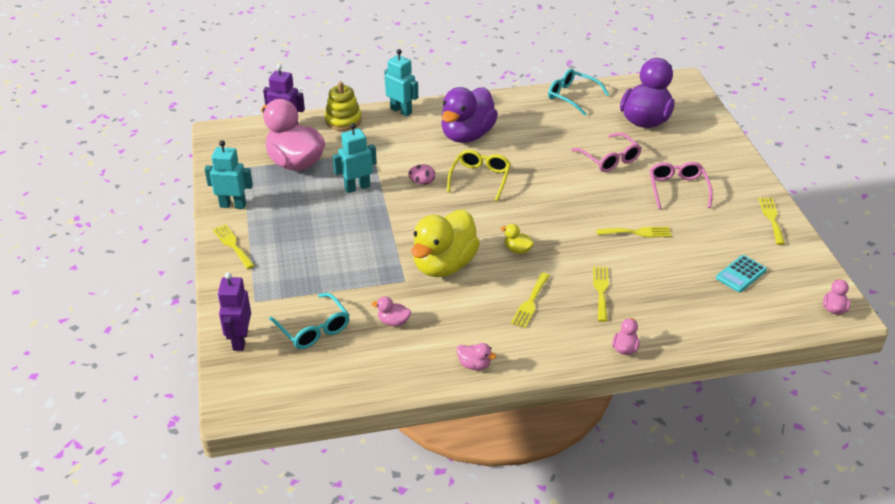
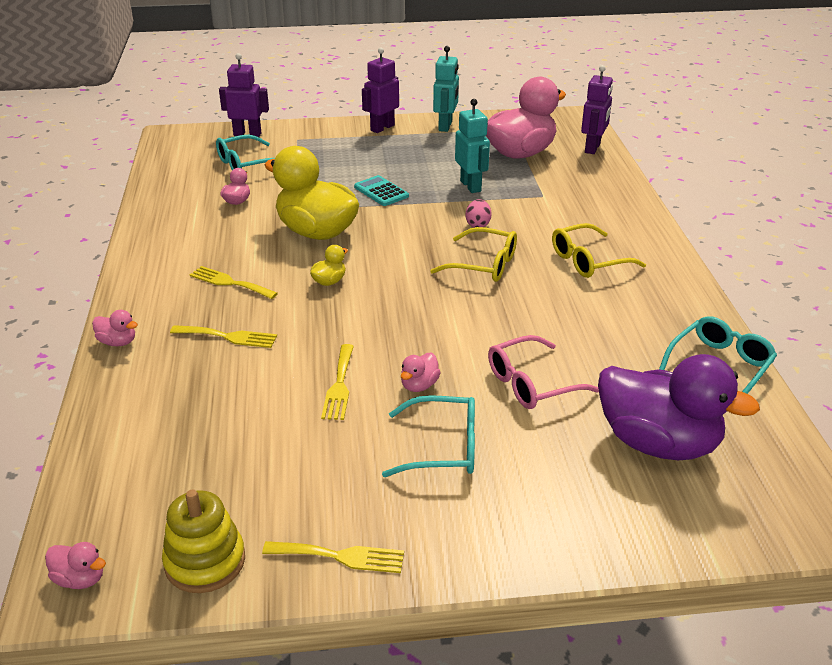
camera: 95 degrees right, 5 degrees down
yellow fork [213,224,255,269] -> purple robot [362,47,399,133]
yellow stacking toy [325,81,362,131] -> yellow stacking toy moved to [162,490,245,593]
turquoise robot [384,49,418,117] -> none
purple duck [441,87,498,143] -> yellow glasses [552,223,646,278]
pink duck [457,343,496,370] -> pink duck moved to [401,353,441,392]
pink glasses [650,162,713,209] -> turquoise glasses [382,395,475,477]
turquoise calculator [716,255,767,292] -> turquoise calculator moved to [354,175,409,206]

